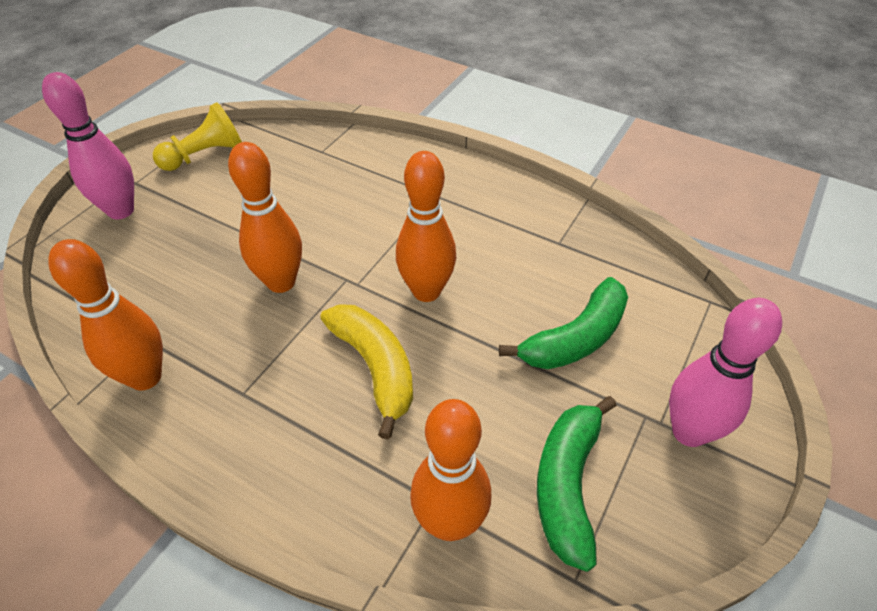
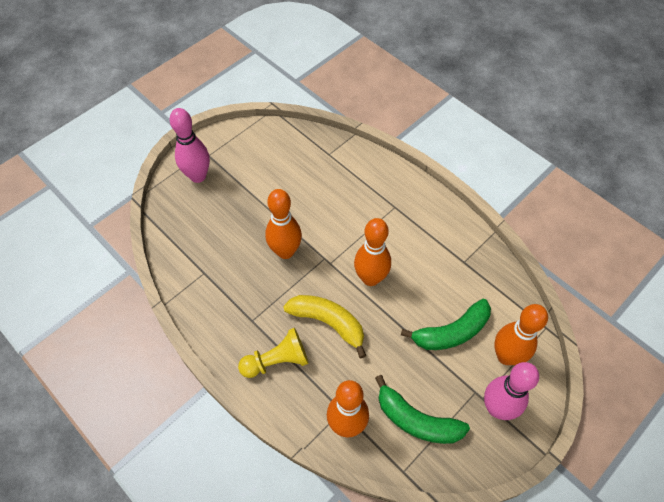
camera: 15 degrees right, 10 degrees up
orange bowling pin [48,239,163,391] -> orange bowling pin moved to [494,304,548,365]
yellow pawn [153,102,242,171] -> yellow pawn moved to [238,328,308,378]
yellow banana [320,304,413,439] -> yellow banana turned 45 degrees counterclockwise [283,295,366,358]
green banana [537,396,617,572] -> green banana turned 90 degrees counterclockwise [375,375,470,444]

